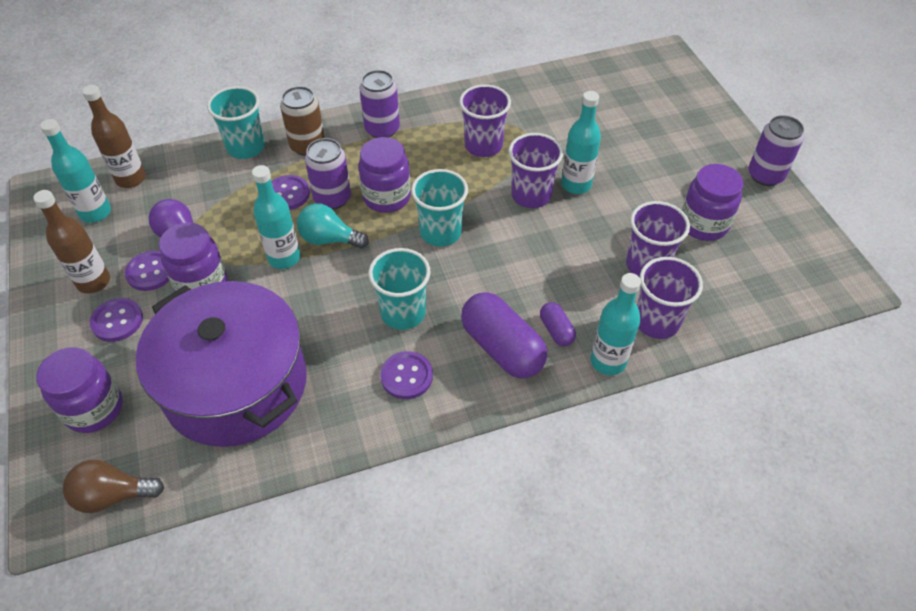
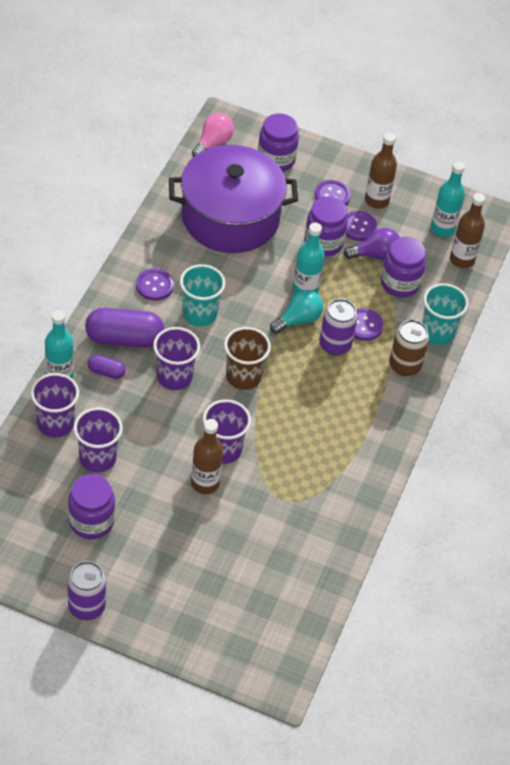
camera: 125 degrees right, 0 degrees up
brown light bulb [63,460,164,513] -> pink light bulb [192,113,234,157]
purple jar [358,137,411,213] -> purple jar moved to [381,237,426,297]
purple can [359,70,400,138] -> none
turquoise cup [411,169,468,247] -> brown cup [224,327,271,390]
purple cup [459,84,511,157] -> purple cup moved to [153,327,200,390]
turquoise bottle [561,91,601,194] -> brown bottle [191,419,223,494]

